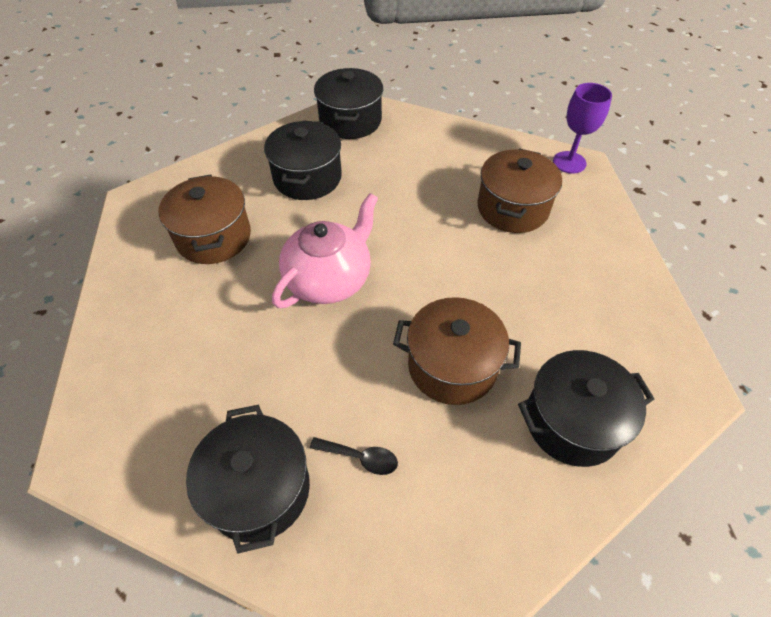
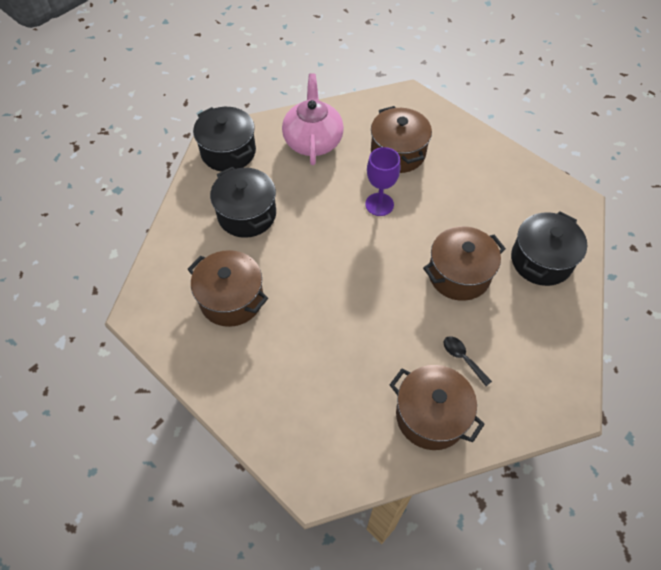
camera: 40 degrees left, 5 degrees up
black pot [186,405,310,554] -> brown pot [390,365,485,450]
pink teapot [272,193,378,308] -> pink teapot moved to [282,73,344,165]
black spoon [310,437,398,475] -> black spoon turned 105 degrees counterclockwise [443,336,492,386]
purple goblet [553,83,612,174] -> purple goblet moved to [365,147,401,216]

